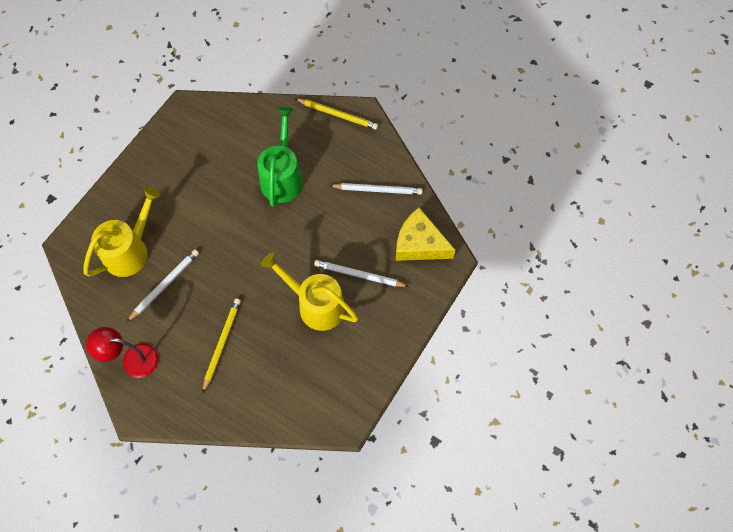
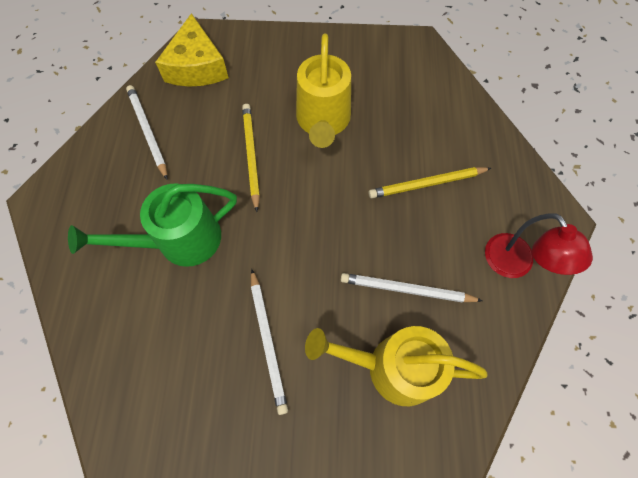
camera: 120 degrees left, 0 degrees up
yellow pencil [296,98,378,130] -> yellow pencil moved to [242,104,260,212]
white pencil [314,260,409,287] -> white pencil moved to [251,269,288,415]

